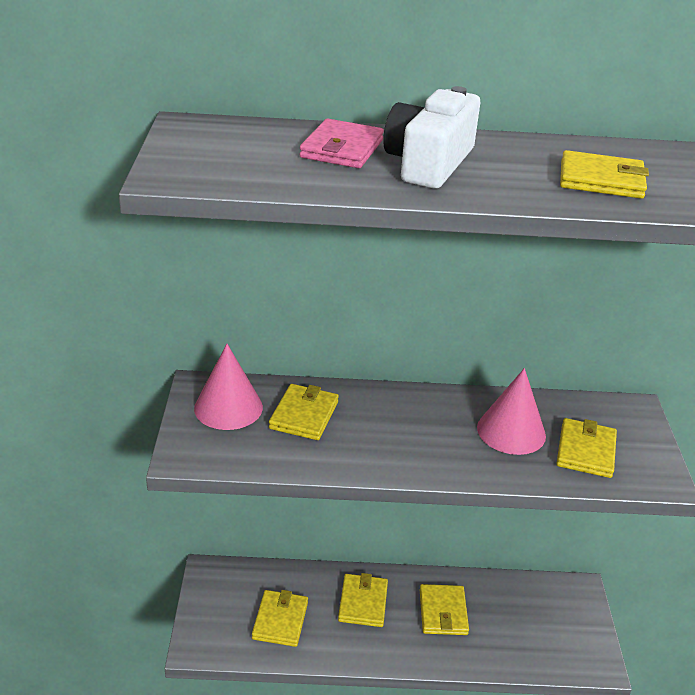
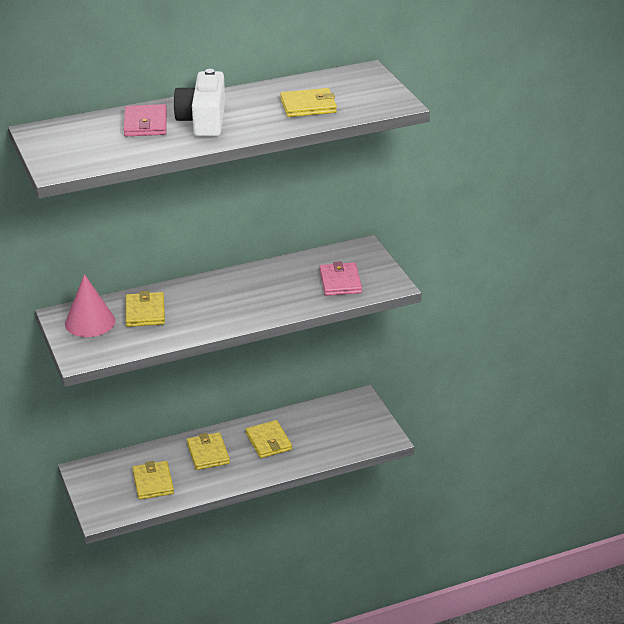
camera: 20 degrees left, 0 degrees up
pink cone [477,368,546,455] -> none
yellow wallet [556,418,617,478] -> pink wallet [319,261,362,296]

